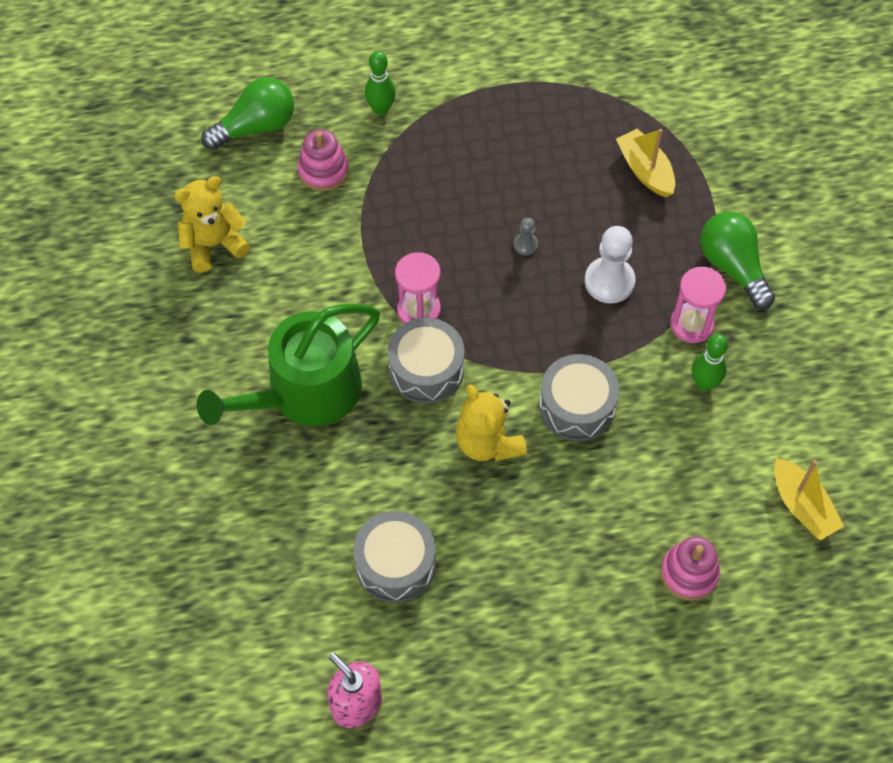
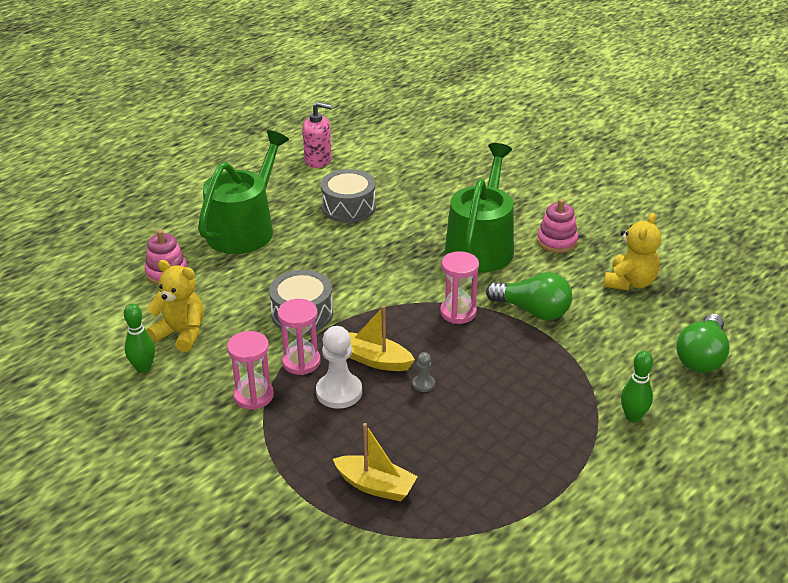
camera: 145 degrees right, 25 degrees down
pink stacking toy [298,129,348,191] -> pink stacking toy moved to [537,199,578,253]
grey drum [387,318,465,404] -> none
yellow teddy bear [456,384,527,462] -> yellow teddy bear moved to [146,260,204,352]
green bowling pin [692,334,728,391] -> green bowling pin moved to [124,304,155,373]
green light bulb [700,211,775,309] -> green light bulb moved to [486,272,572,320]
yellow boat [774,458,844,540] -> yellow boat moved to [349,305,415,371]
none -> green watering can [198,130,289,254]
none -> pink hourglass [278,299,321,375]

